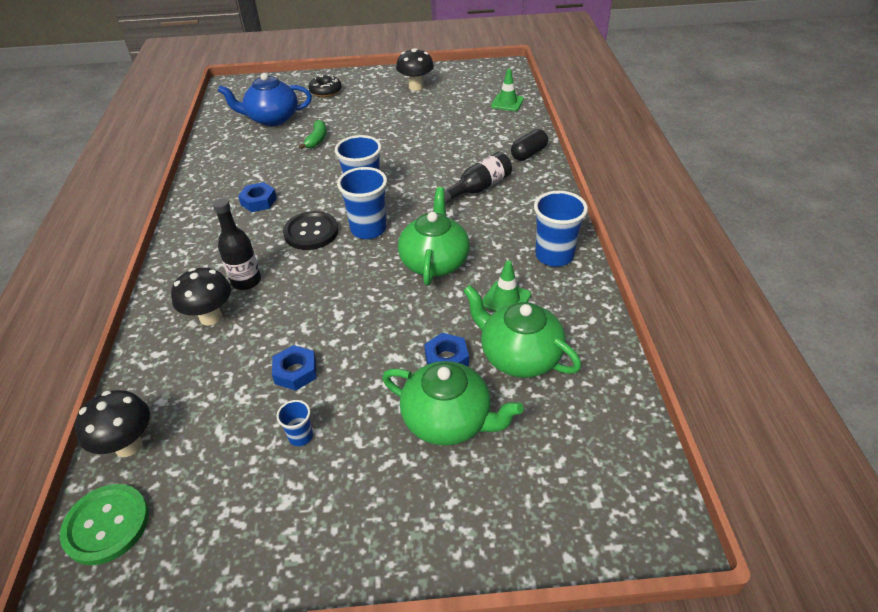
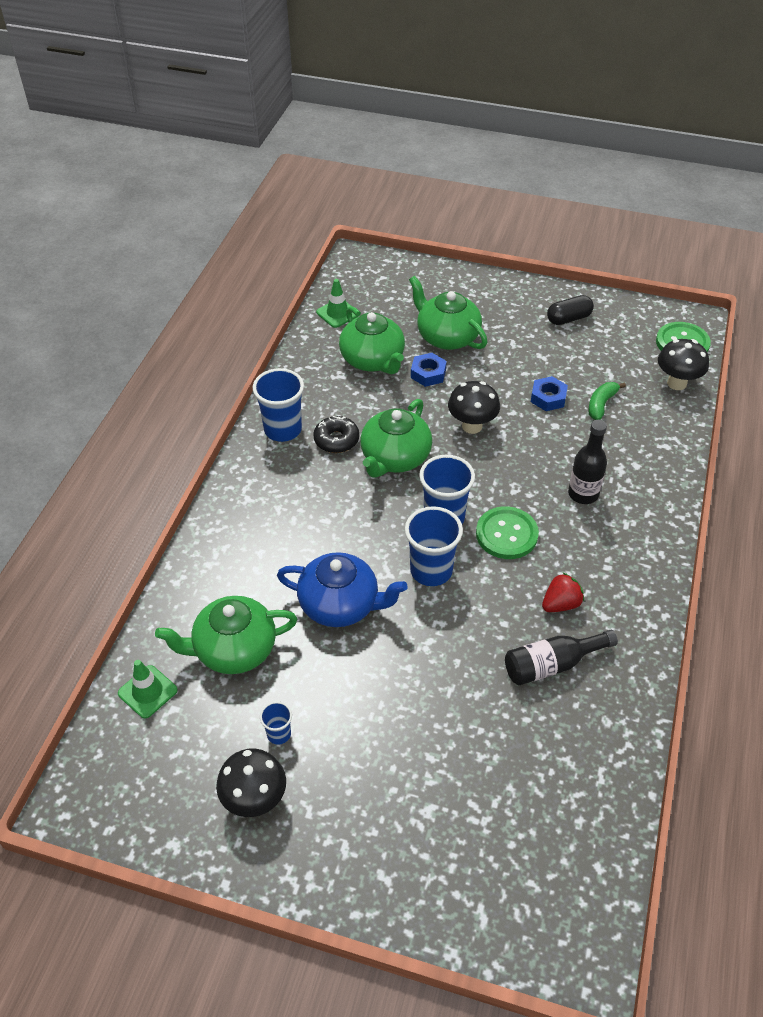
camera: 160 degrees left, 5 degrees up
black mushroom [171,268,231,326] -> black mushroom moved to [448,381,500,434]
blue teapot [218,73,312,126] -> blue teapot moved to [277,552,408,627]
blue nut [238,182,277,212] -> red strawberry [542,572,584,612]
blue cup [276,400,313,446] -> blue cup moved to [260,701,292,745]
black button [283,211,338,250] -> green button [476,506,539,559]
green banana [299,120,327,149] -> green banana moved to [588,382,626,420]
black donut [308,74,342,97] -> black donut moved to [313,416,359,453]
black bottle [444,152,512,204] -> black bottle moved to [505,630,618,685]
green traffic cone [482,260,531,312] -> green traffic cone moved to [316,279,358,328]
black capsule [511,129,548,161] -> black capsule moved to [547,295,594,325]
none -> green teapot [155,596,297,674]

